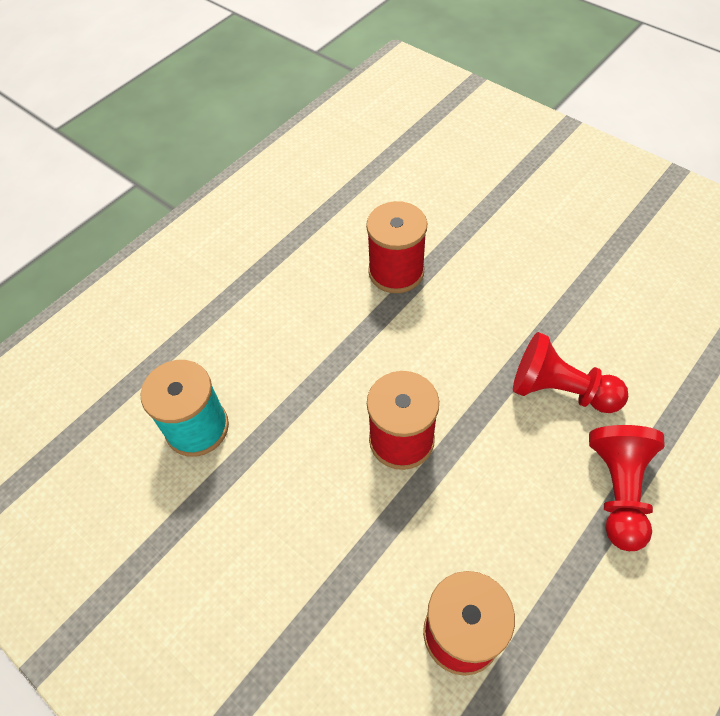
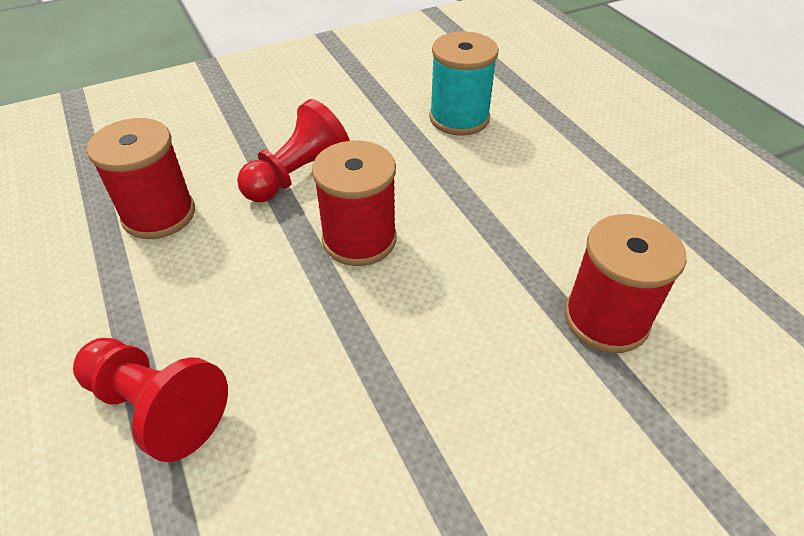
camera: 110 degrees right, 10 degrees down
red pawn [513,332,628,413] -> red pawn moved to [237,99,350,202]

